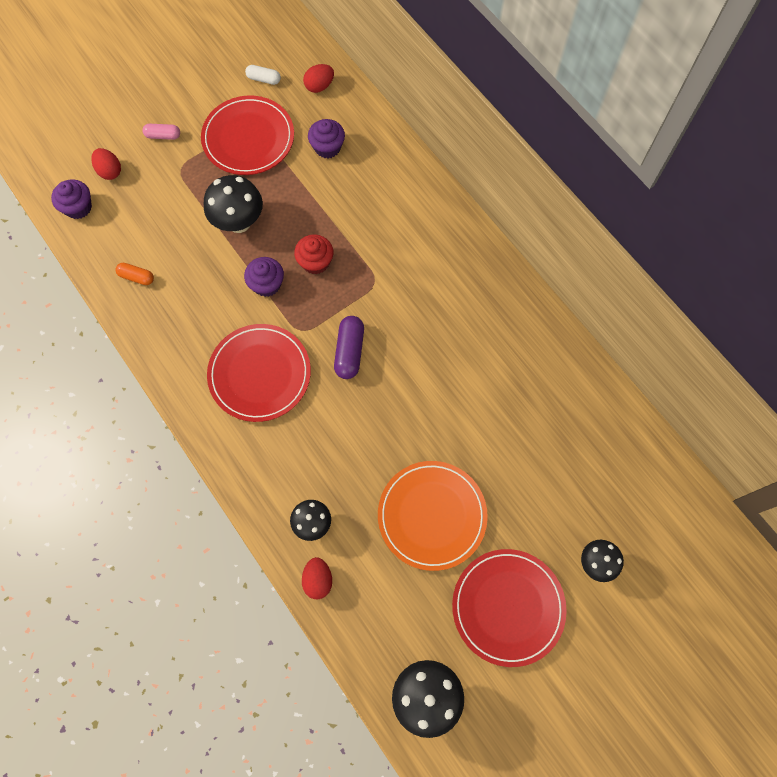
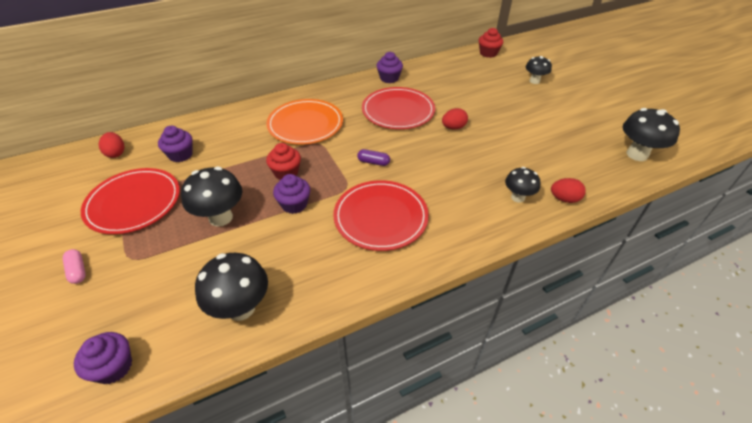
camera: 80 degrees left, 25 degrees down
red egg [91,148,121,180] -> red egg moved to [442,108,468,130]
orange capsule [115,263,154,285] -> black mushroom [195,253,268,321]
pink capsule [142,124,180,140] -> pink capsule turned 45 degrees counterclockwise [63,249,86,284]
white capsule [245,65,281,85] -> none
purple capsule [334,316,364,379] -> purple capsule [357,149,390,166], size x0.62
orange plate [378,461,488,571] -> orange plate moved to [266,99,343,144]
red plate [452,549,567,667] -> red plate moved to [362,87,435,129]
none -> purple cupcake [377,52,403,83]
none -> red cupcake [479,28,503,58]

